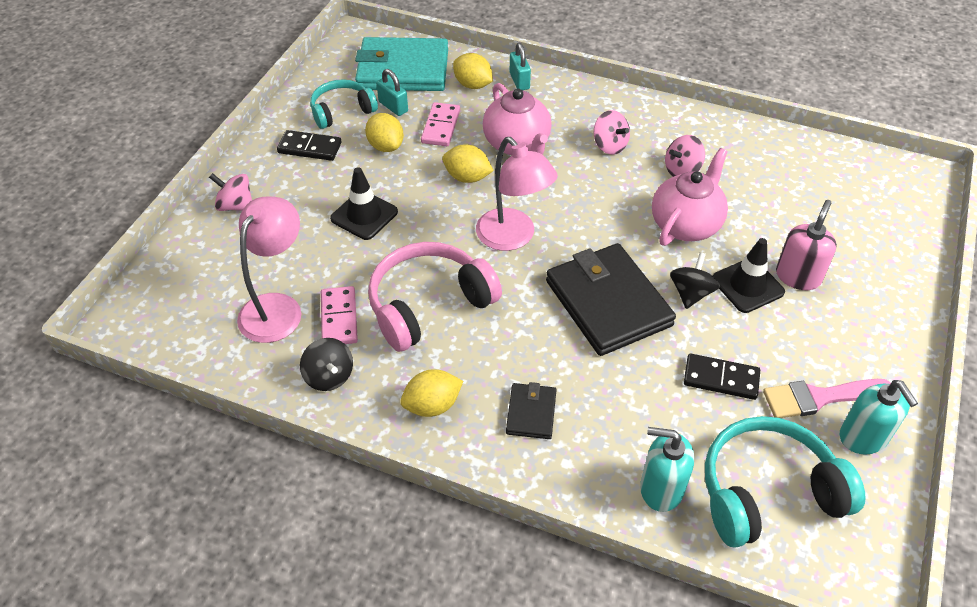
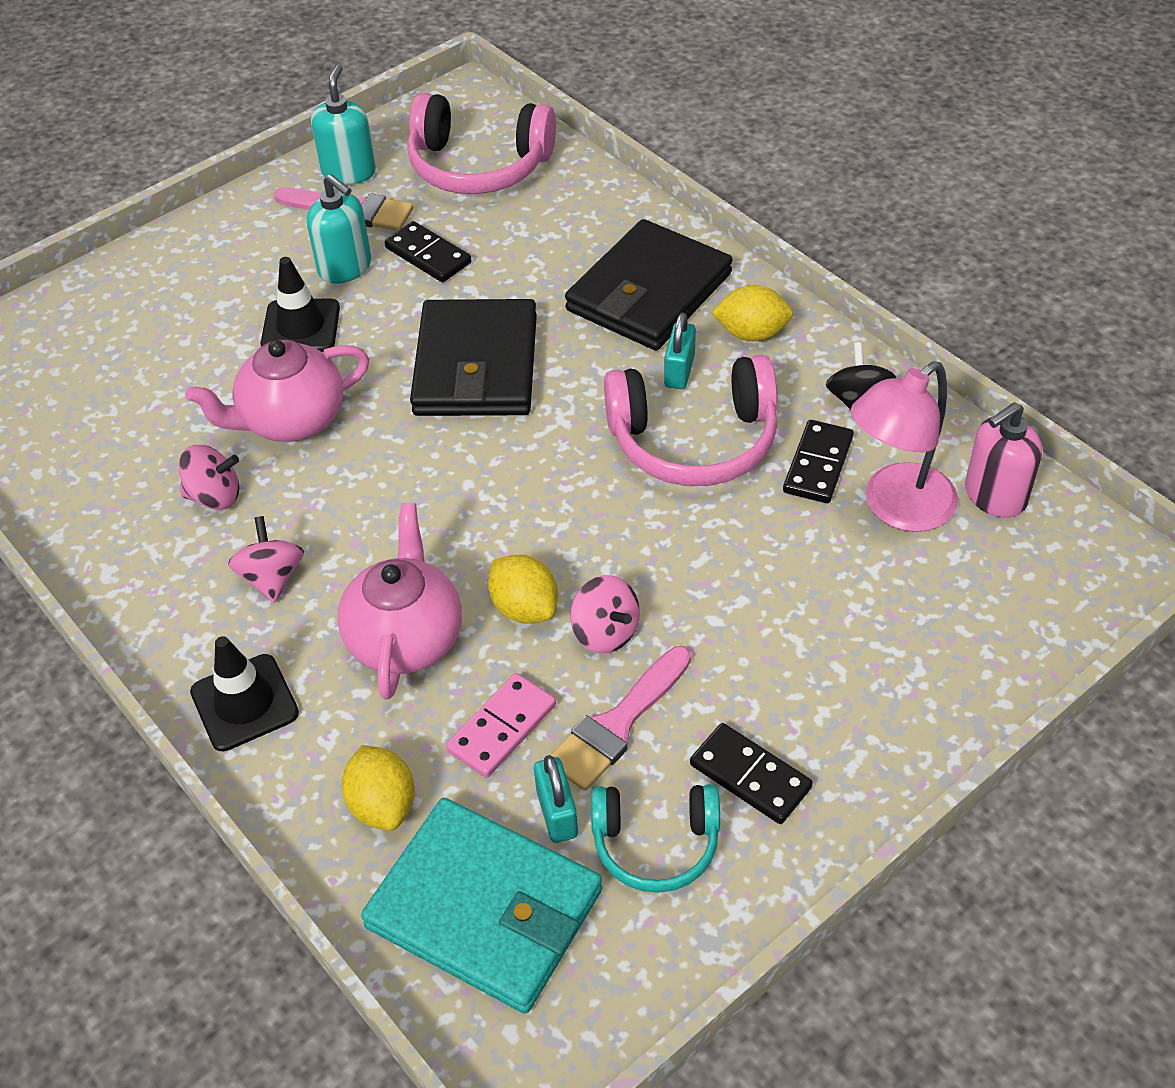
camera: 150 degrees left, 0 degrees up
pink spinning top [209,173,252,211] -> pink spinning top moved to [570,575,640,653]
pink domino [321,286,358,344] -> black domino [783,420,854,503]
black traffic cone [330,167,398,240] -> black traffic cone moved to [190,636,299,751]
yellow lemon [365,113,404,152] -> pink brush [550,646,691,791]
pink lamp [476,137,558,251] -> none
black wallet [506,382,556,439] -> black wallet [565,219,733,351], size x2.10
turquoise padlock [510,43,531,90] -> turquoise padlock moved to [664,313,696,389]
turquoise soap dispenser [640,427,694,512] -> turquoise soap dispenser moved to [307,174,371,284]
black spinning top [670,252,720,309] -> none
turquoise headphones [705,416,866,548] -> pink headphones [407,93,556,194]
pink soap dispenser [776,200,837,290] -> pink soap dispenser moved to [965,402,1042,518]

